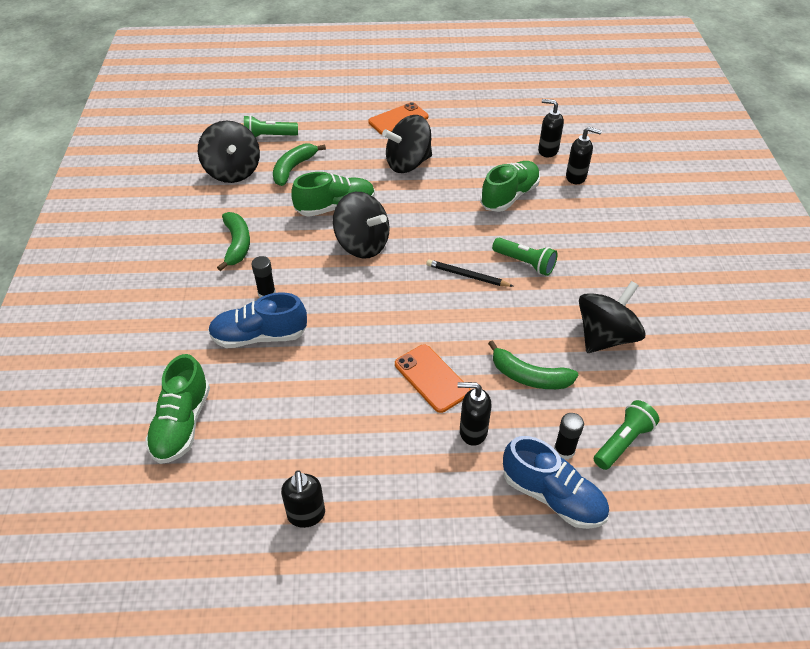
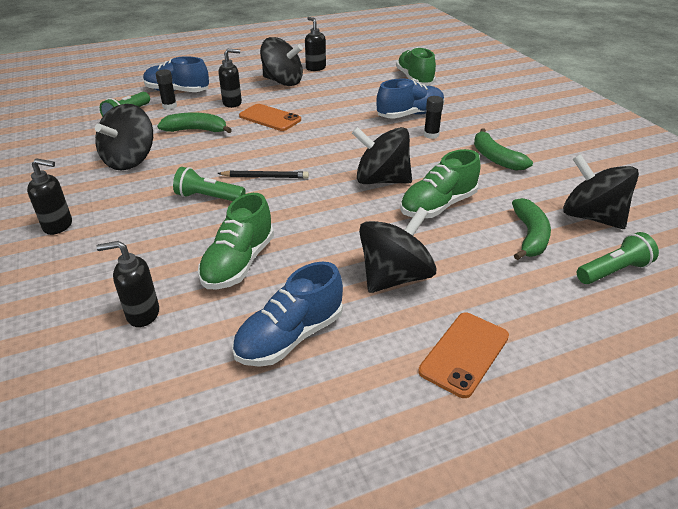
camera: 160 degrees right, 10 degrees down
black soap dispenser [538,99,564,157] -> black soap dispenser moved to [27,158,72,235]
none -> blue shoe [232,262,343,367]
none -> black spinning top [260,37,303,86]

